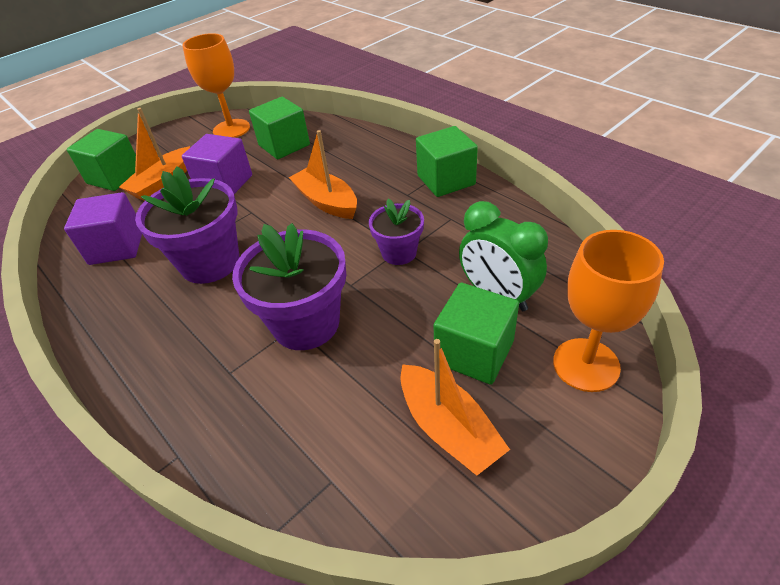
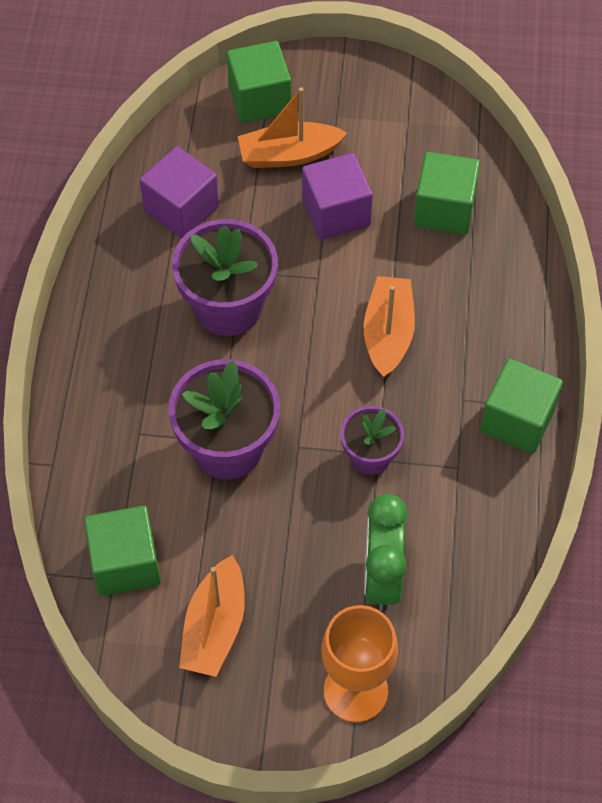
camera: 45 degrees right, 15 degrees up
orange goblet [182,33,250,138] -> none
green cube [433,283,519,385] -> green cube moved to [84,506,161,596]

